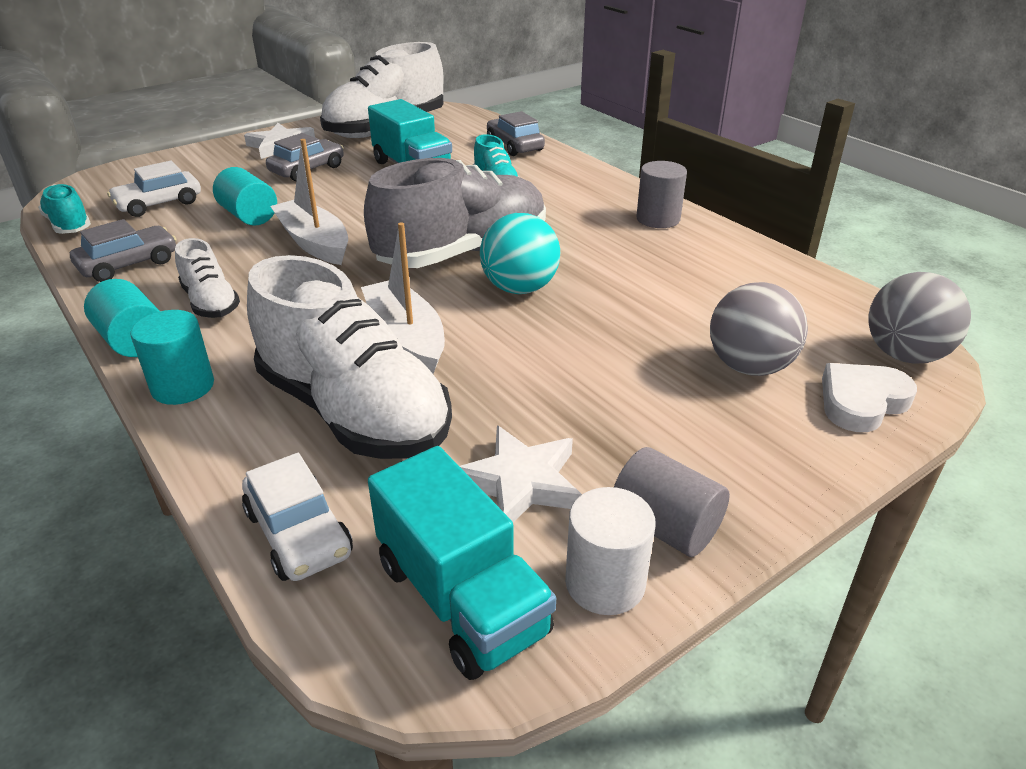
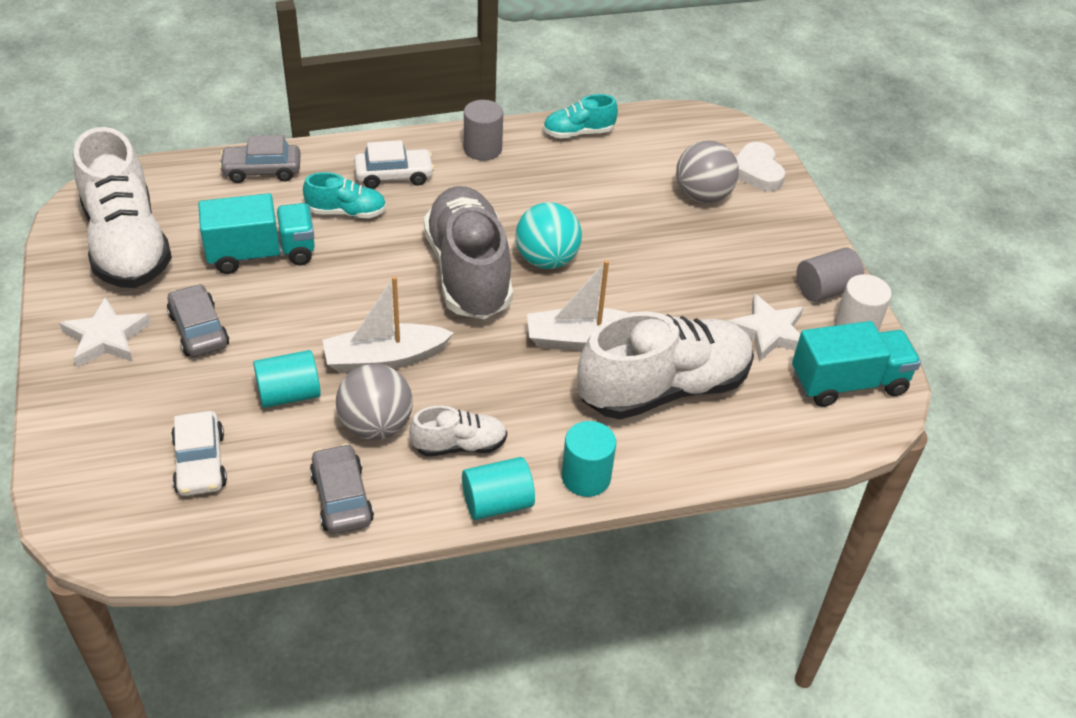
camera: 70 degrees left, 10 degrees up
turquoise shoe [38,184,91,234] -> turquoise shoe moved to [543,94,618,138]
white car [242,453,353,581] -> white car moved to [354,140,434,189]
grey ball [868,272,971,363] -> grey ball moved to [336,364,413,440]

